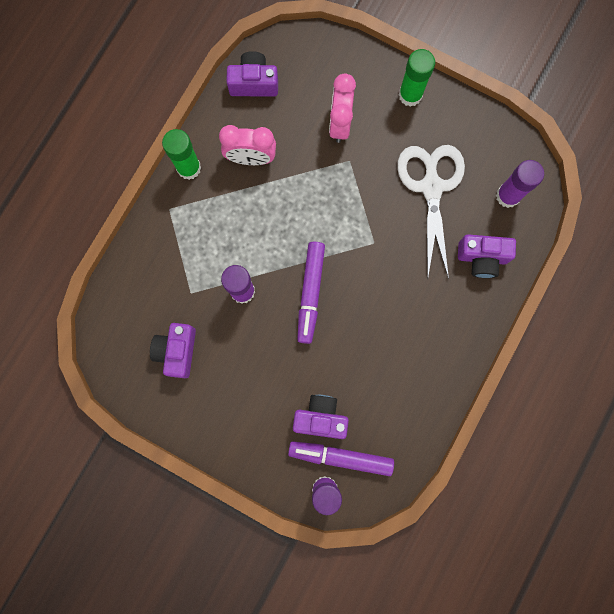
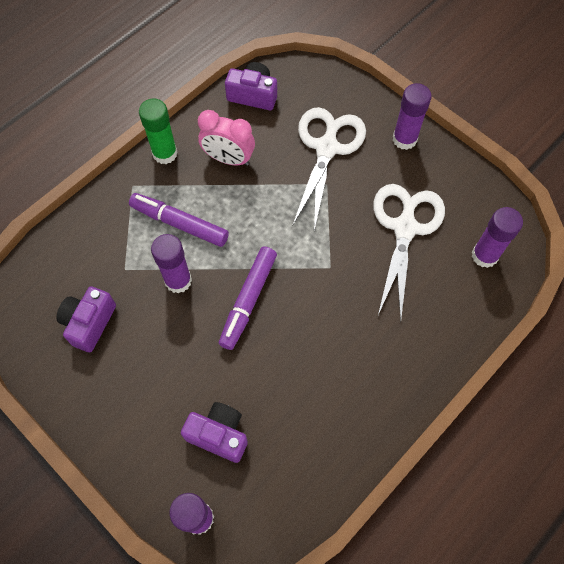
camera: 15 degrees right, 15 degrees down
purple marker [288,441,394,476] -> purple marker moved to [129,193,229,247]
pink clock [329,74,356,143] -> white scissors [292,107,366,231]
green glue stick [399,49,435,107] -> purple glue stick [393,83,432,150]
purple camera [458,234,516,278] -> none

